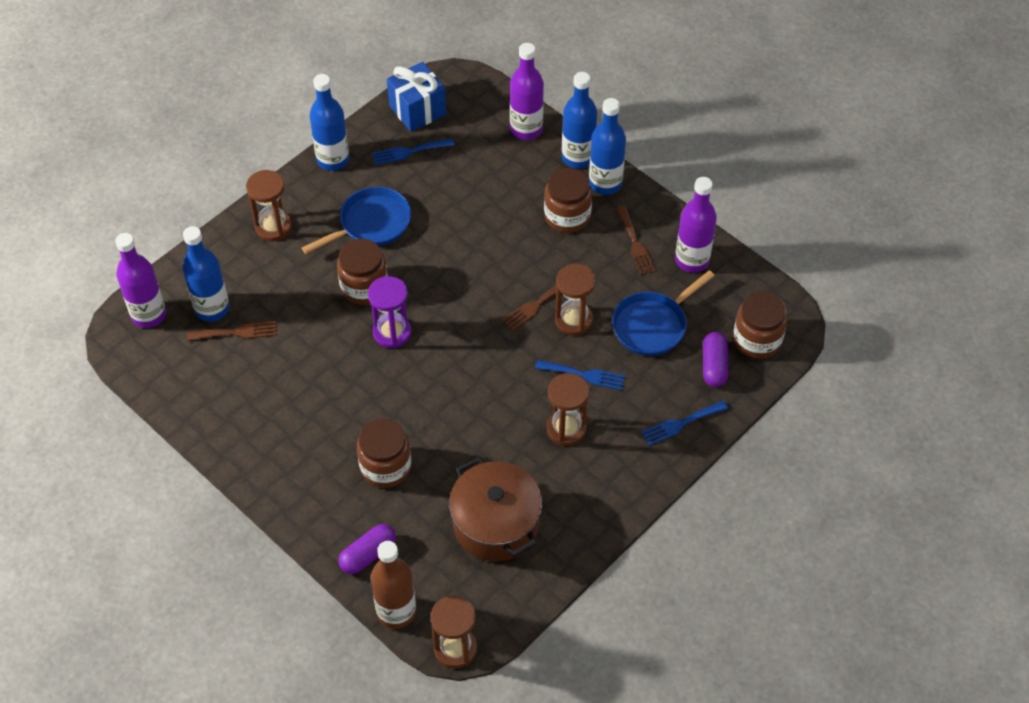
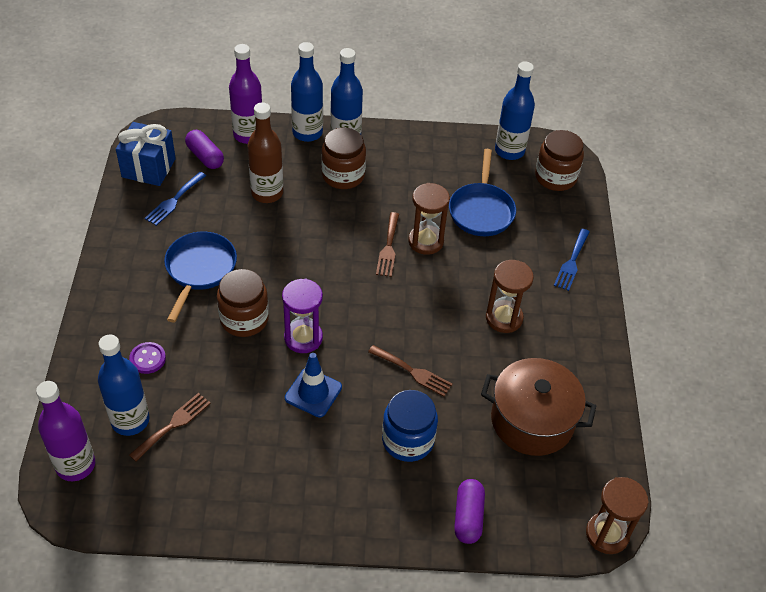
camera: 45 degrees left, 5 degrees down
brown hourglass [246,170,292,241] -> none
blue bottle [310,74,349,171] -> blue bottle moved to [495,61,535,160]
brown jar [357,419,412,488] -> blue jar [382,390,438,462]
brown bottle [371,541,416,629] -> brown bottle moved to [247,102,283,203]
blue fork [535,360,625,390] -> none
brown fork [616,206,656,275] -> brown fork moved to [368,345,453,397]
purple bottle [675,177,717,273] -> none
purple capsule [703,332,728,387] -> purple capsule moved to [185,130,224,169]
none -> purple button [129,342,166,374]
none -> blue traffic cone [285,353,342,417]

